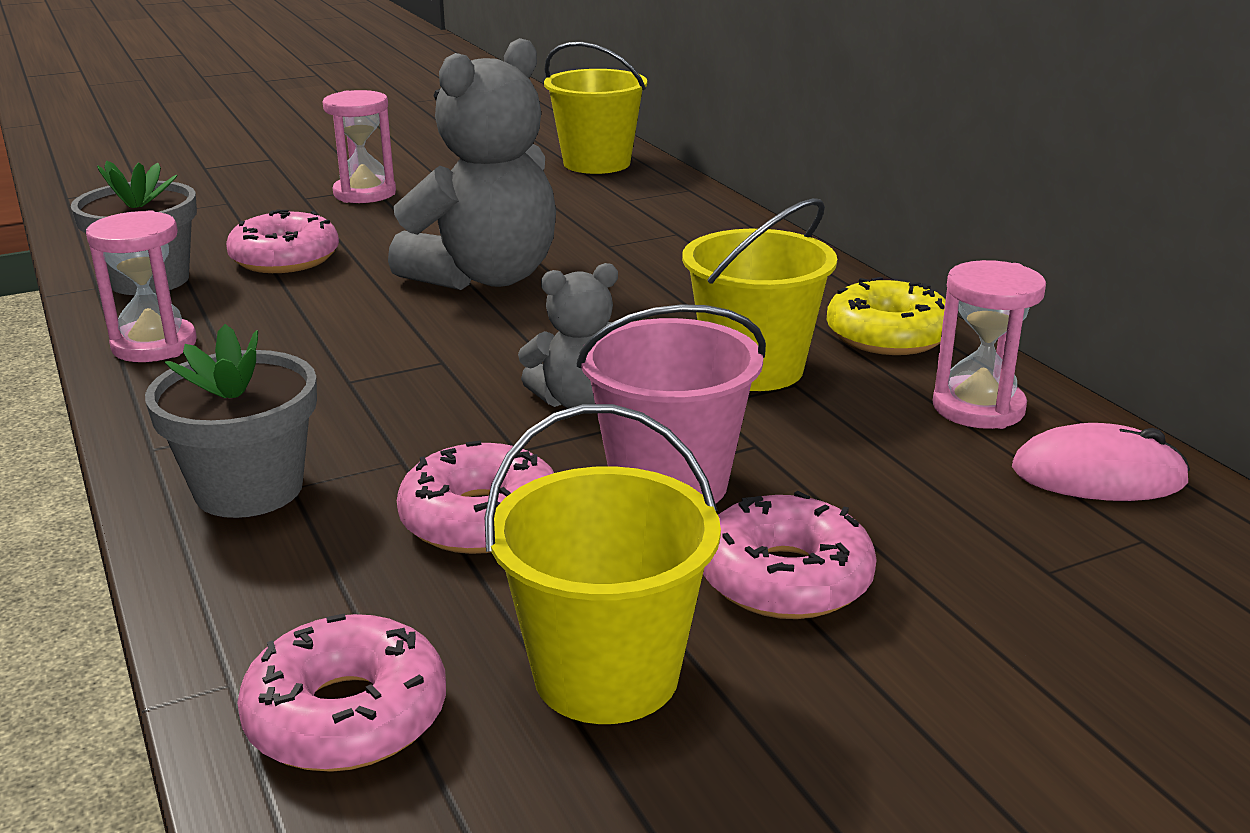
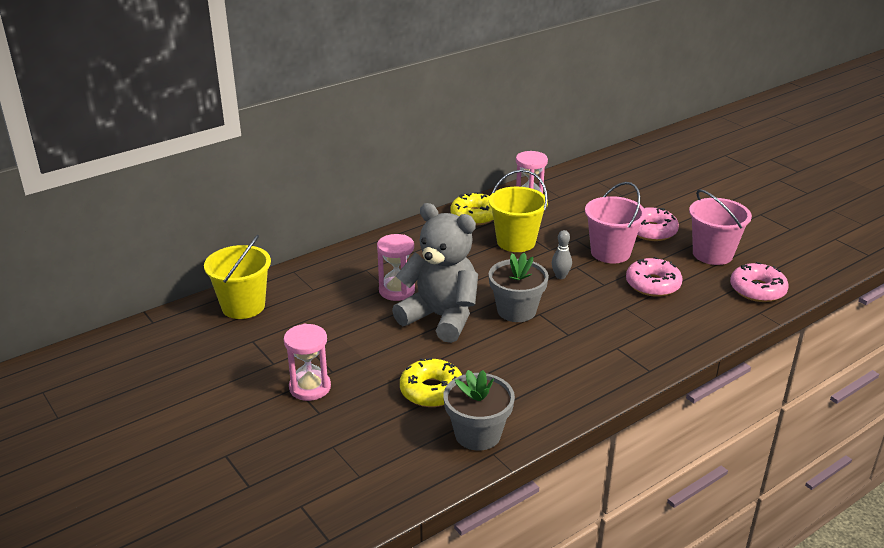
camera: 100 degrees left, 5 degrees up
pink hourglass [86,210,197,362] -> pink hourglass moved to [377,234,415,301]
grey flower pot [145,324,317,518] -> grey flower pot moved to [489,253,549,322]
pink donut [226,209,339,273] -> yellow donut [400,357,462,407]
yellow bucket [485,404,721,724] -> pink bucket [689,189,752,265]
grey teddy bear [518,263,618,408] -> grey bowling pin [552,230,572,279]
pink mouse [1012,423,1190,501] -> none

